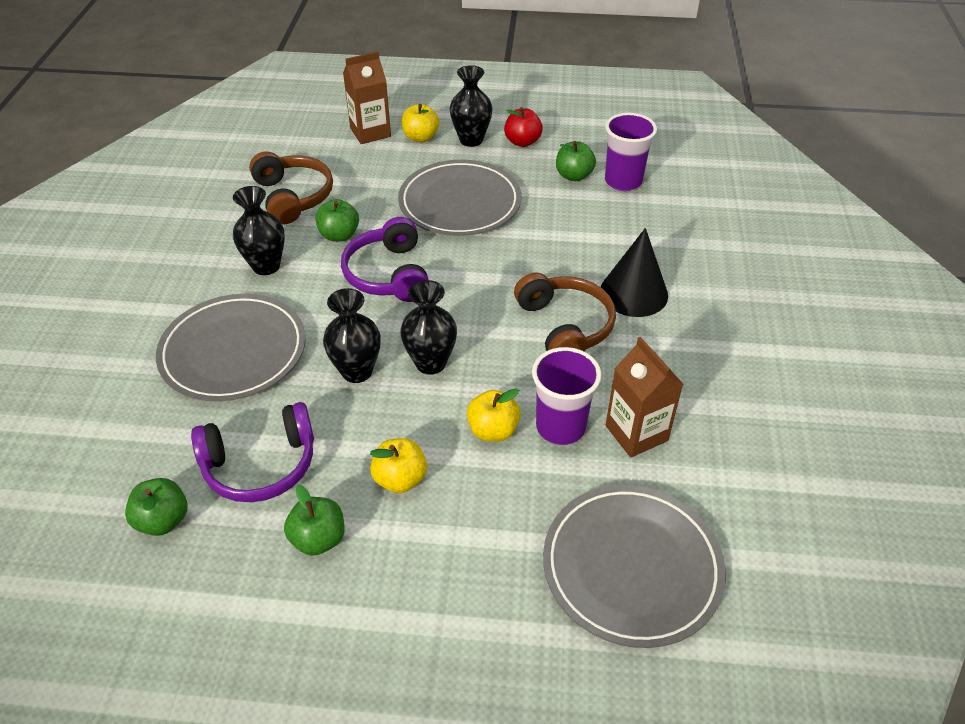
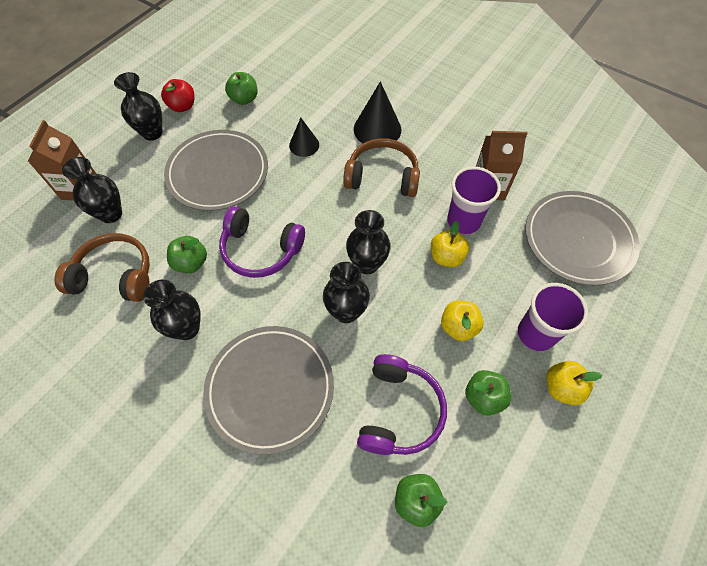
camera: 60 degrees left, 15 degrees up
yellow apple [402,104,439,142] -> yellow apple moved to [546,361,602,405]
purple cup [605,113,657,191] -> purple cup moved to [518,283,588,351]
none -> black vase [62,157,122,223]
none -> black cone [289,118,319,157]

